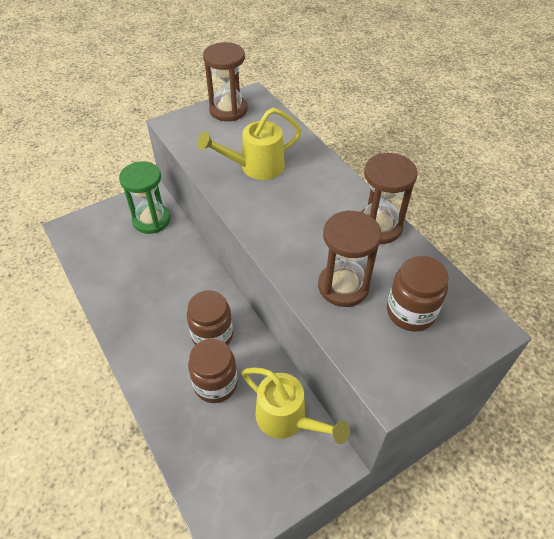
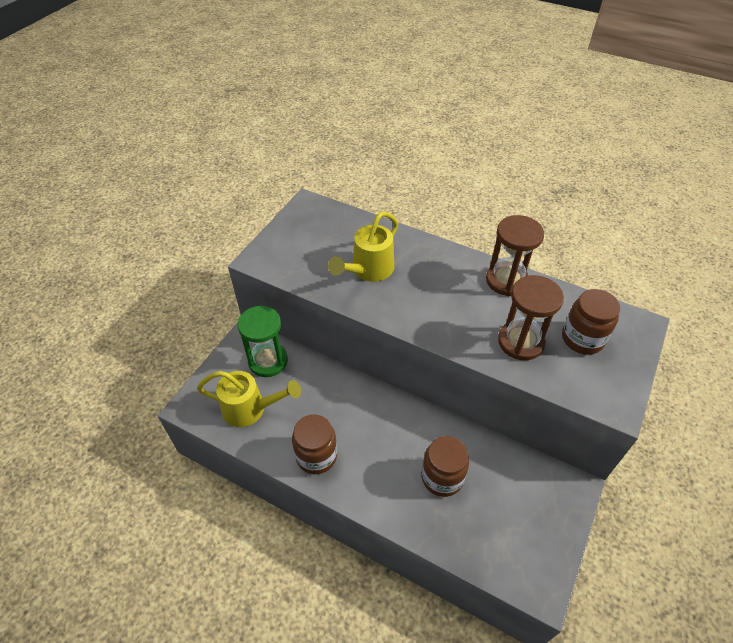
camera: 30 degrees left, 0 degrees up
brown jar [187,290,233,345] -> brown jar moved to [292,414,337,474]
brown hourglass [203,42,248,121] -> none
yellow watering can [242,367,350,444] -> yellow watering can moved to [197,371,301,427]

